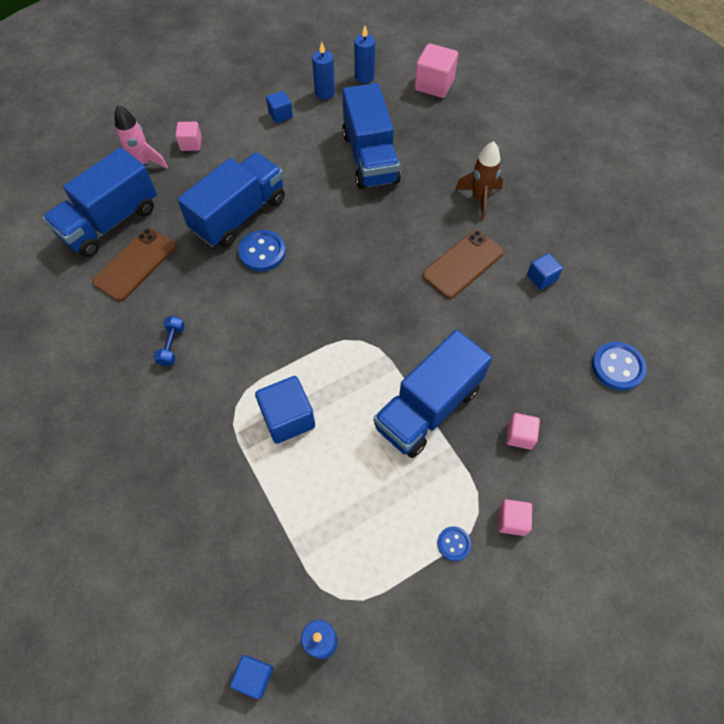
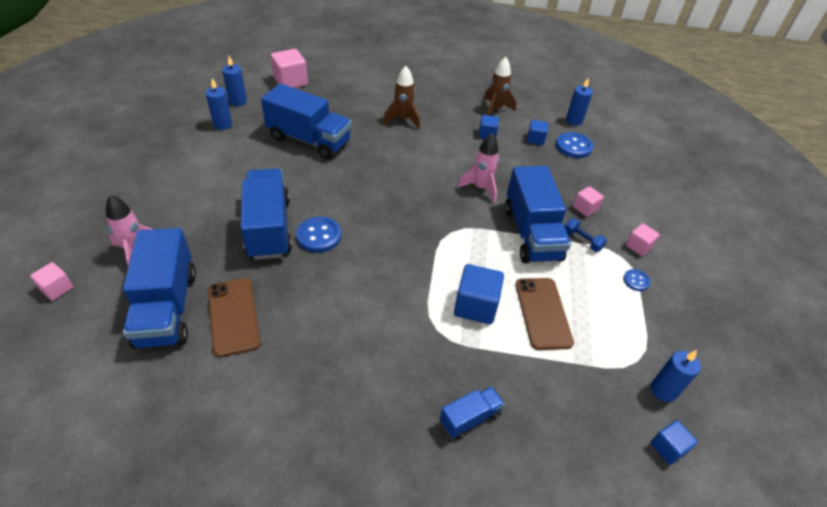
camera: 55 degrees left, 15 degrees down
blue dumbbell [153,316,185,367] -> blue dumbbell moved to [565,218,607,252]
pink cube [175,122,202,151] -> pink cube moved to [30,262,73,301]
blue cube [266,91,293,123] -> blue cube moved to [527,120,548,145]
brown phone [422,230,504,299] -> brown phone moved to [515,278,574,350]
none -> blue truck [440,386,505,439]
none -> pink rocket [457,133,499,203]
none -> brown rocket [483,57,516,116]
none -> blue candle [566,78,593,126]

